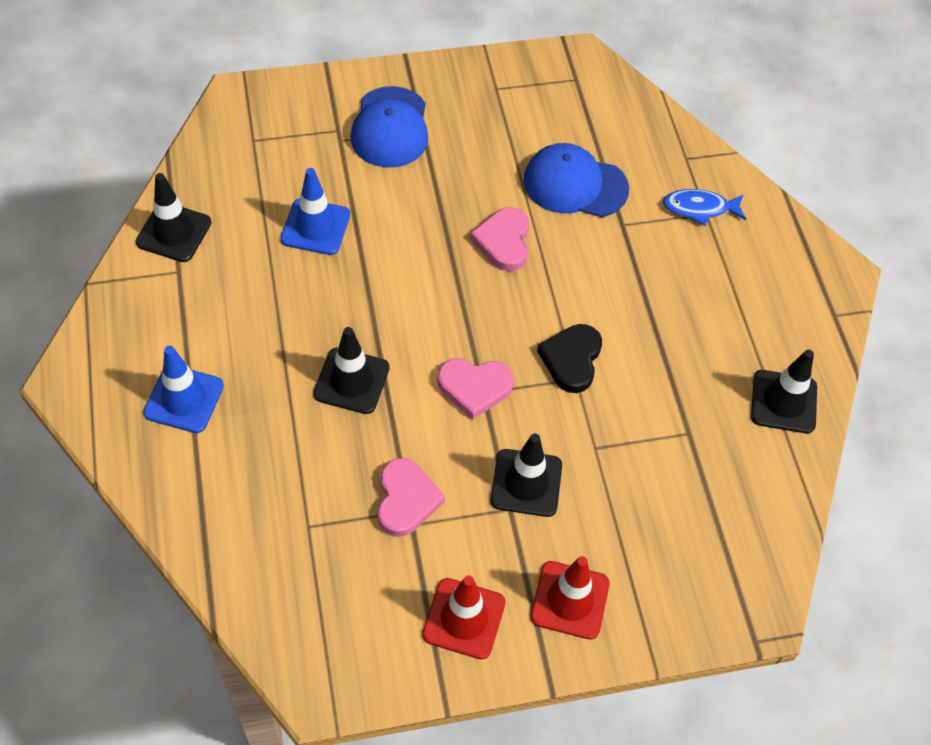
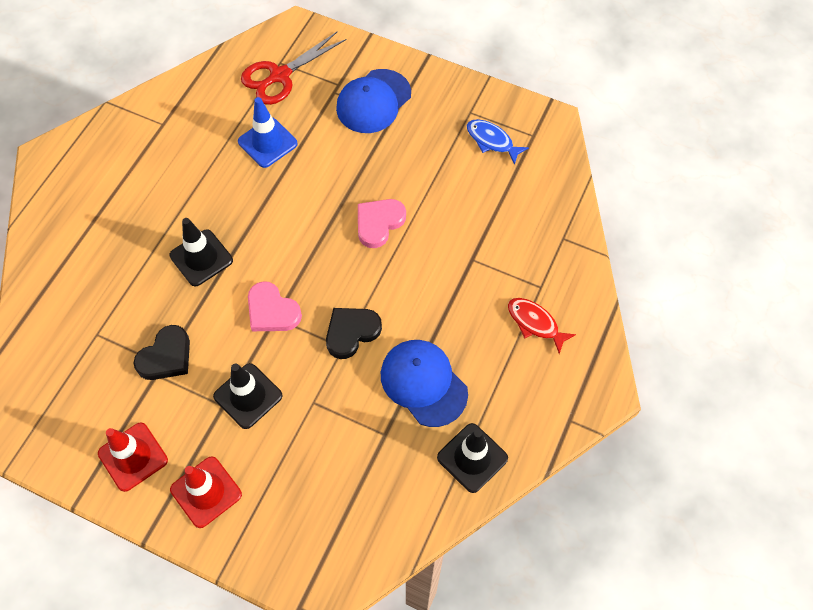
camera: 40 degrees right, 5 degrees up
black traffic cone [136,173,211,262] -> none
blue traffic cone [143,346,224,433] -> none
pink heart [377,458,445,537] -> black heart [134,325,190,380]
blue cap [523,143,629,217] -> blue cap moved to [381,340,468,427]
blue fish [663,189,746,226] -> blue fish moved to [467,119,529,165]
none -> red scissors [241,31,347,105]
none -> red fish [508,298,576,354]

